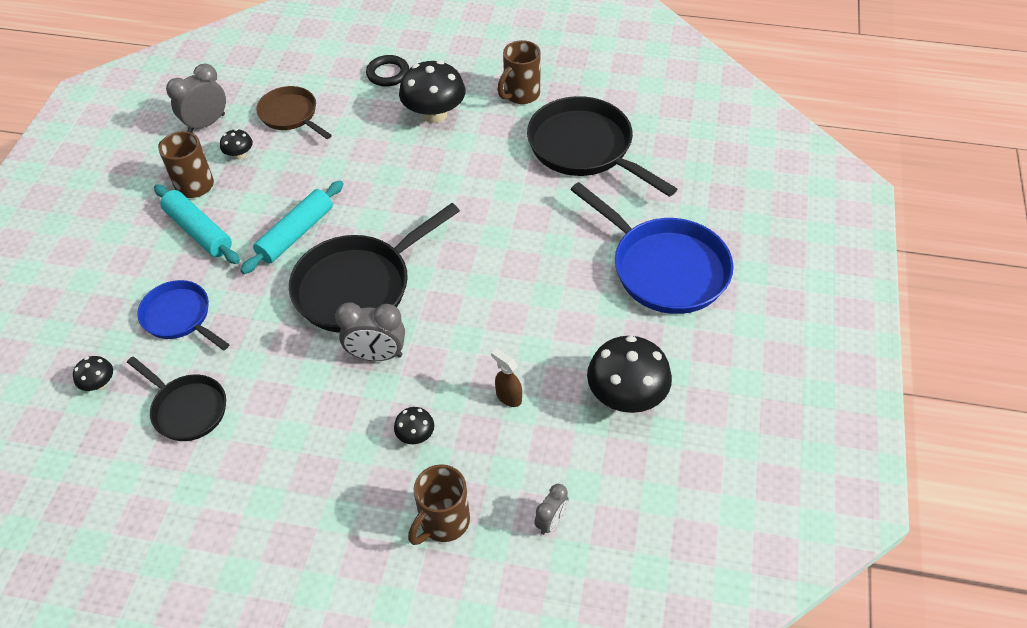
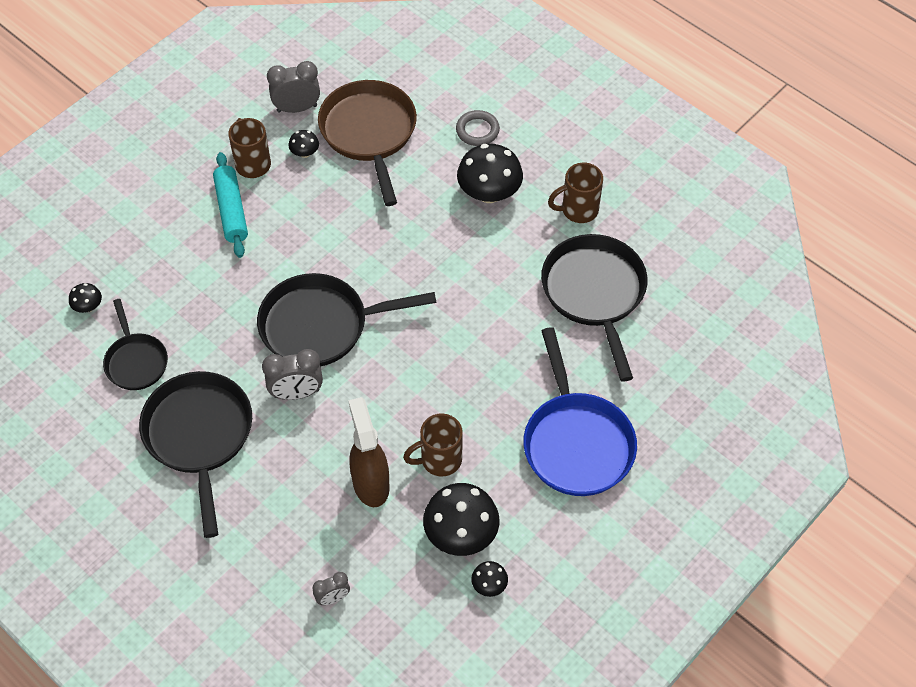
camera: 30 degrees right, 5 degrees up
blue pan [137,280,229,350] -> none
turquoise rolling pin [240,180,343,274] -> none
brown pan [256,86,332,139] -> brown pan [318,80,417,206], size x1.70
grey clock [335,302,405,361] -> grey clock turned 45 degrees counterclockwise [262,349,323,400]
black ring [366,55,409,87] -> grey ring [456,110,500,146]
black mushroom [394,407,434,444] -> black mushroom moved to [471,561,508,597]
brown mug [408,464,470,545] -> brown mug moved to [403,414,463,476]
brown spray bottle [491,348,522,407] -> brown spray bottle [348,397,390,507], size x2.02
none -> black pan [139,371,252,538]

